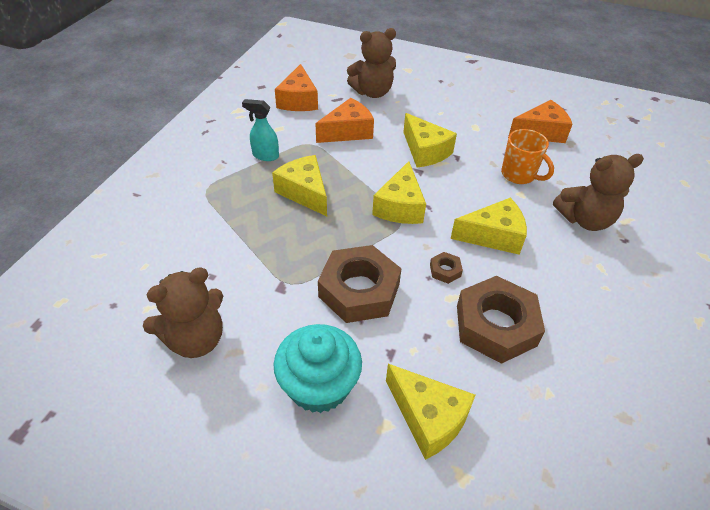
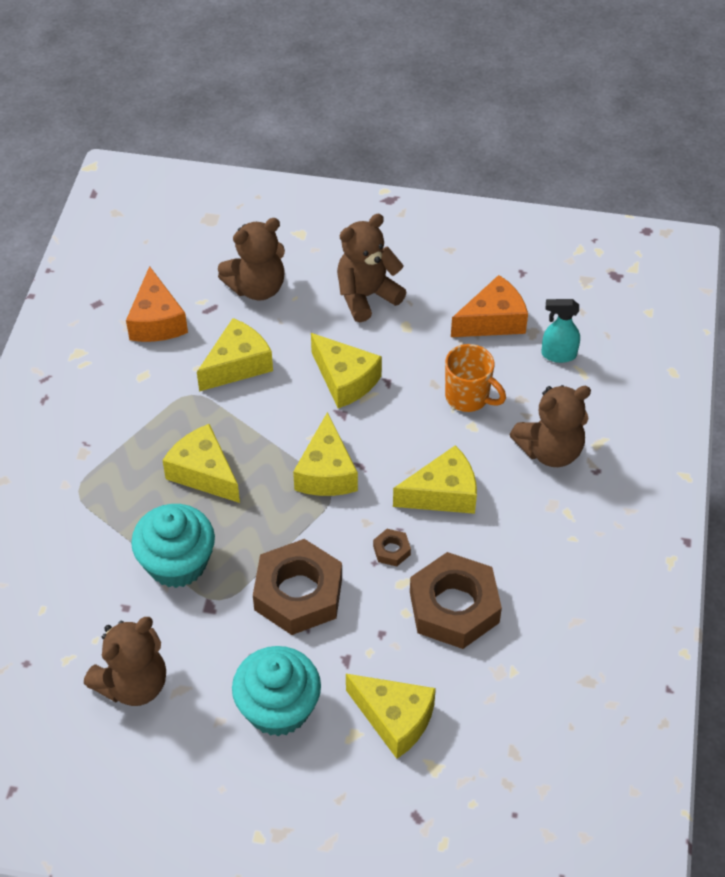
camera: 10 degrees left, 5 degrees up
turquoise spray bottle [242,99,279,161] -> turquoise spray bottle moved to [541,299,580,363]
orange cheese [315,98,374,143] -> yellow cheese [197,318,273,392]
none -> turquoise cupcake [131,504,215,588]
none -> brown teddy bear [337,214,406,322]

